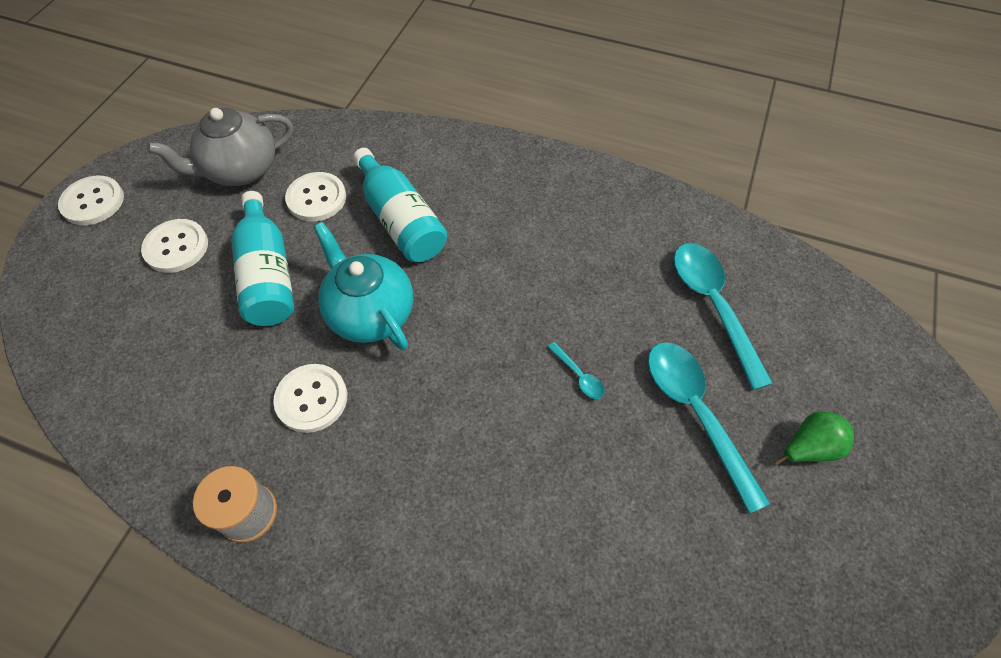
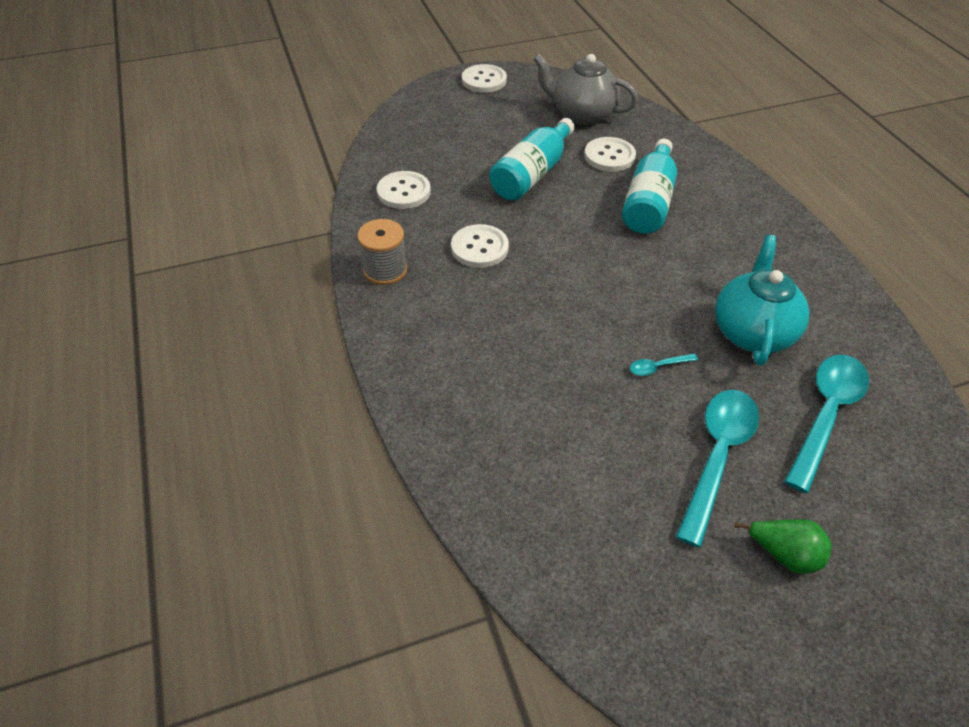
camera: 50 degrees right, 10 degrees down
white button [141,219,208,273] -> white button moved to [377,171,431,209]
turquoise teapot [314,222,413,350] -> turquoise teapot moved to [715,235,809,366]
turquoise spoon [548,342,605,399] -> turquoise spoon turned 60 degrees clockwise [630,353,698,376]

